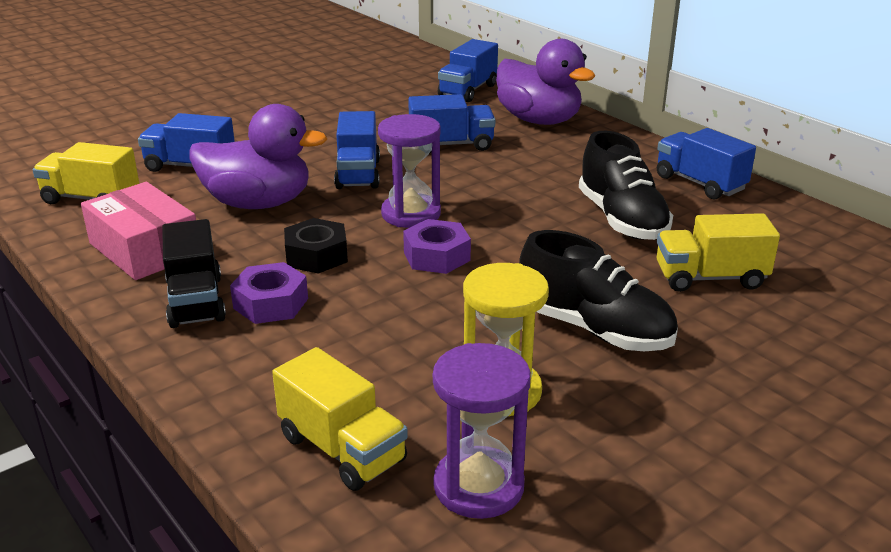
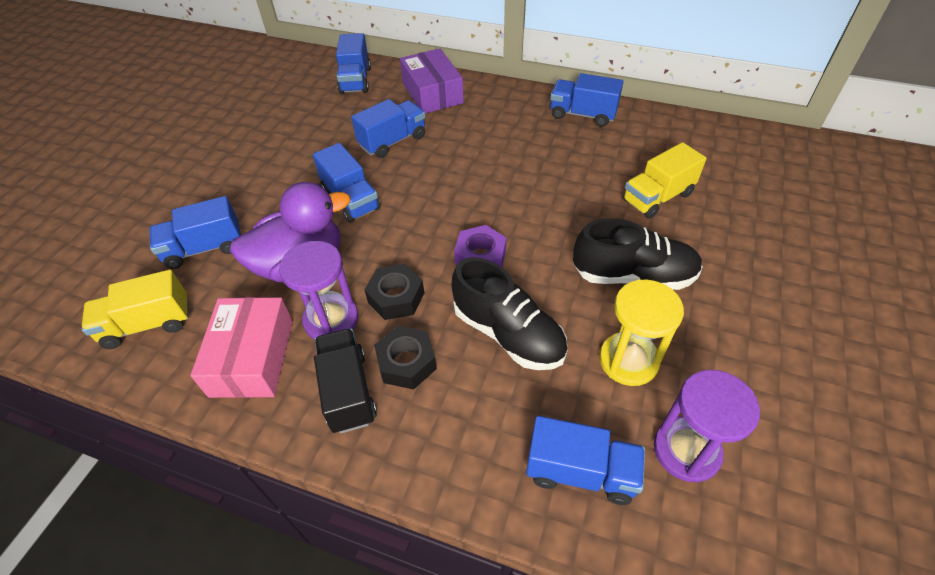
camera: 30 degrees left, 20 degrees up
pink box [81,182,196,280] -> pink box turned 75 degrees clockwise [190,297,293,398]
black truck [162,219,226,328] -> black truck turned 150 degrees counterclockwise [314,328,377,434]
purple nut [230,262,308,324] -> black nut [374,326,437,389]
yellow truck [272,347,408,491] -> blue truck [526,416,645,505]
purple hourglass [378,114,441,228] -> purple hourglass moved to [279,241,359,339]
purple duck [496,39,595,125] -> purple box [400,48,464,113]
black shoe [579,131,673,240] -> black shoe moved to [452,257,568,370]

